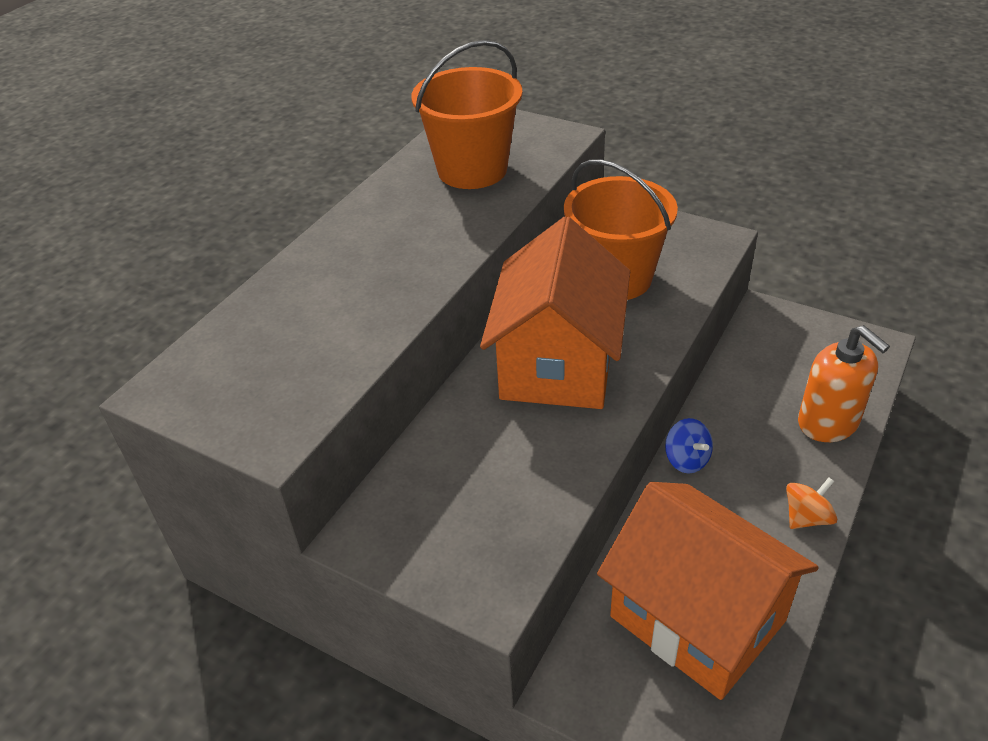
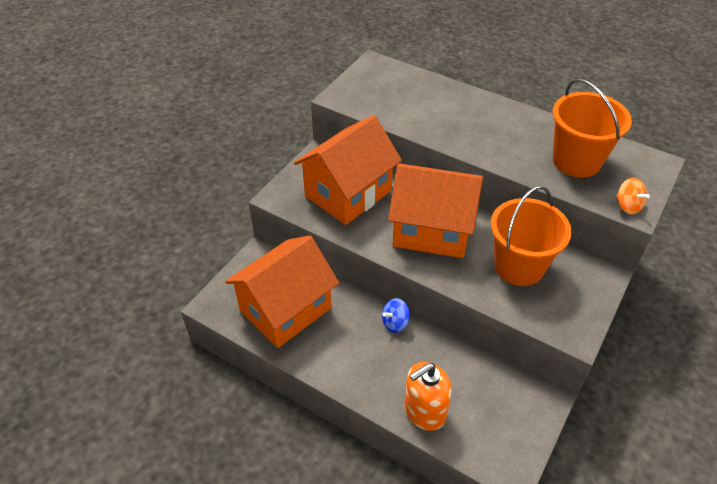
camera: 90 degrees right, 5 degrees up
orange spinning top [786,477,837,529] -> orange spinning top moved to [616,178,650,215]
none -> orange house [294,115,402,225]

